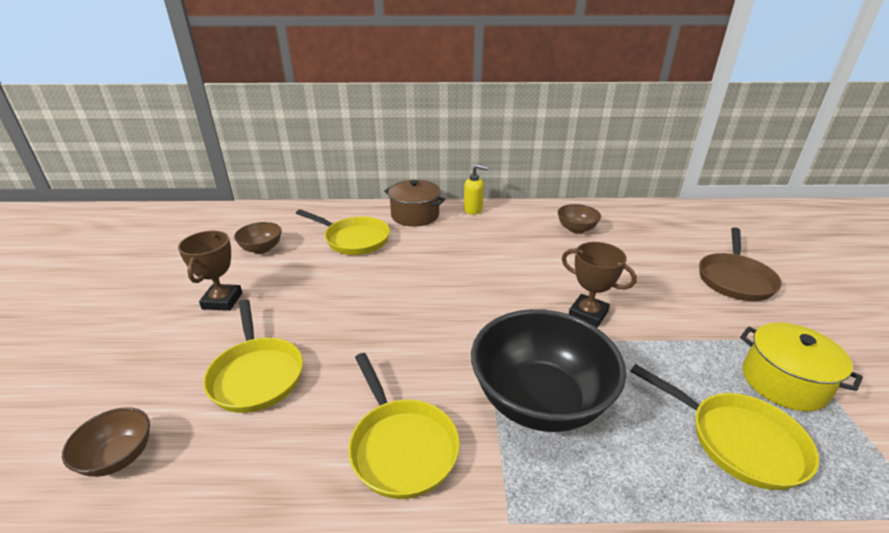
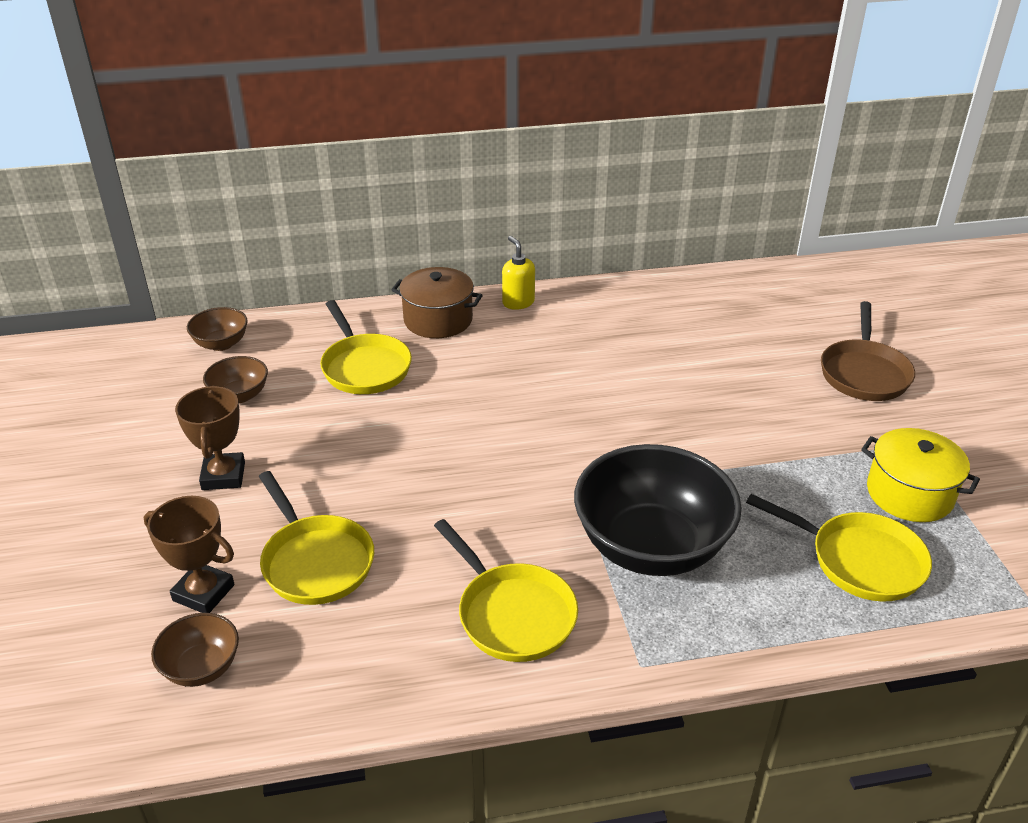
camera: 10 degrees left, 5 degrees up
yellow pan [296,209,390,255] -> yellow pan turned 45 degrees clockwise [320,300,412,394]
yellow soap dispenser [464,164,488,215] -> yellow soap dispenser turned 120 degrees counterclockwise [502,236,535,310]
brown bowl [558,204,601,234] -> brown bowl moved to [187,307,248,351]
brown trophy [562,242,637,328] -> brown trophy moved to [144,496,235,613]

